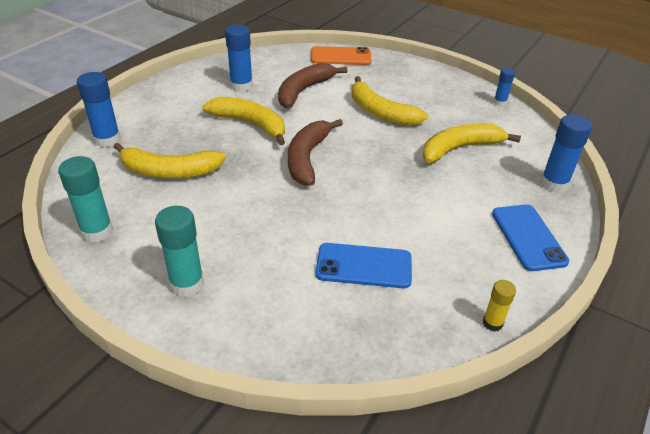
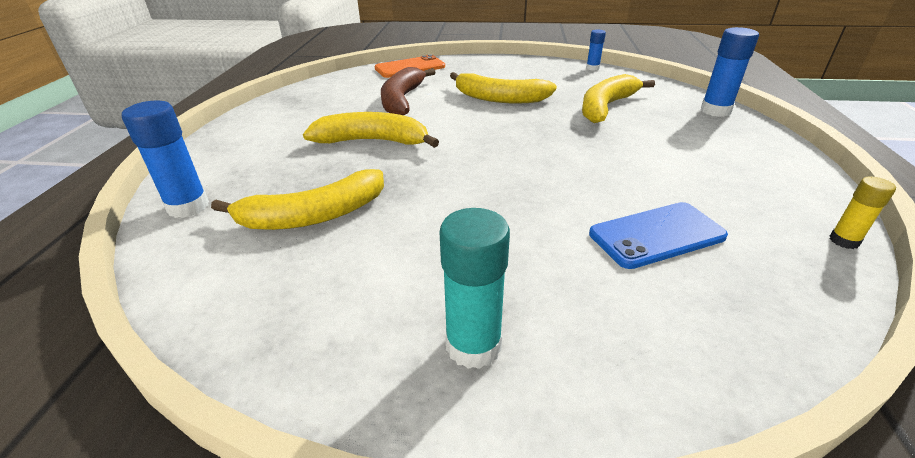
camera: 25 degrees left, 5 degrees down
turquoise glue stick [58,156,113,243] -> none
blue glue stick [225,24,253,92] -> none
brown banana [288,119,343,186] -> none
blue phone [492,204,569,271] -> none

